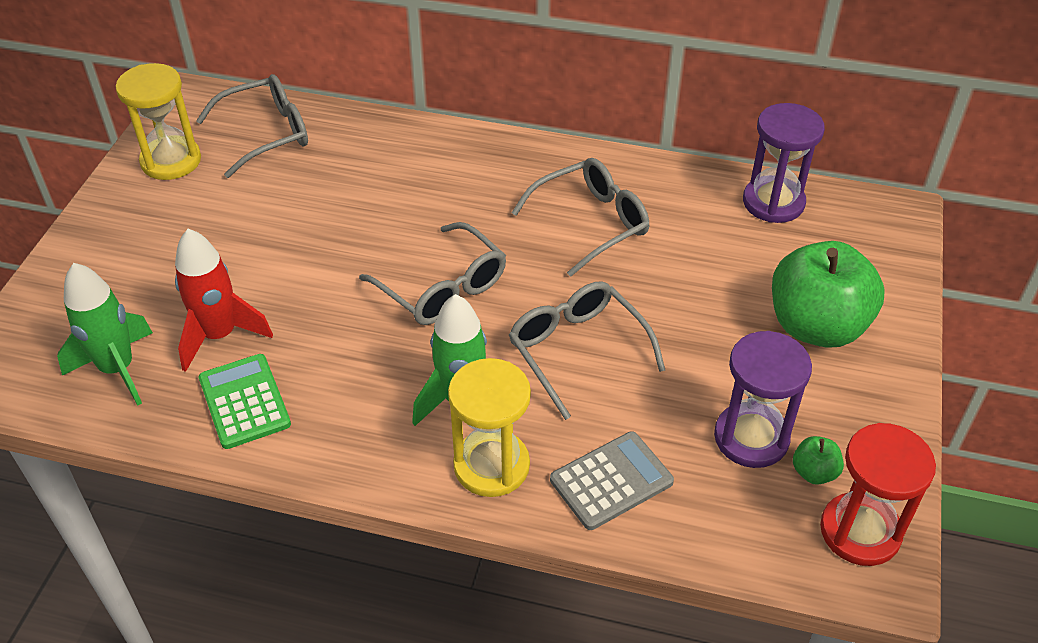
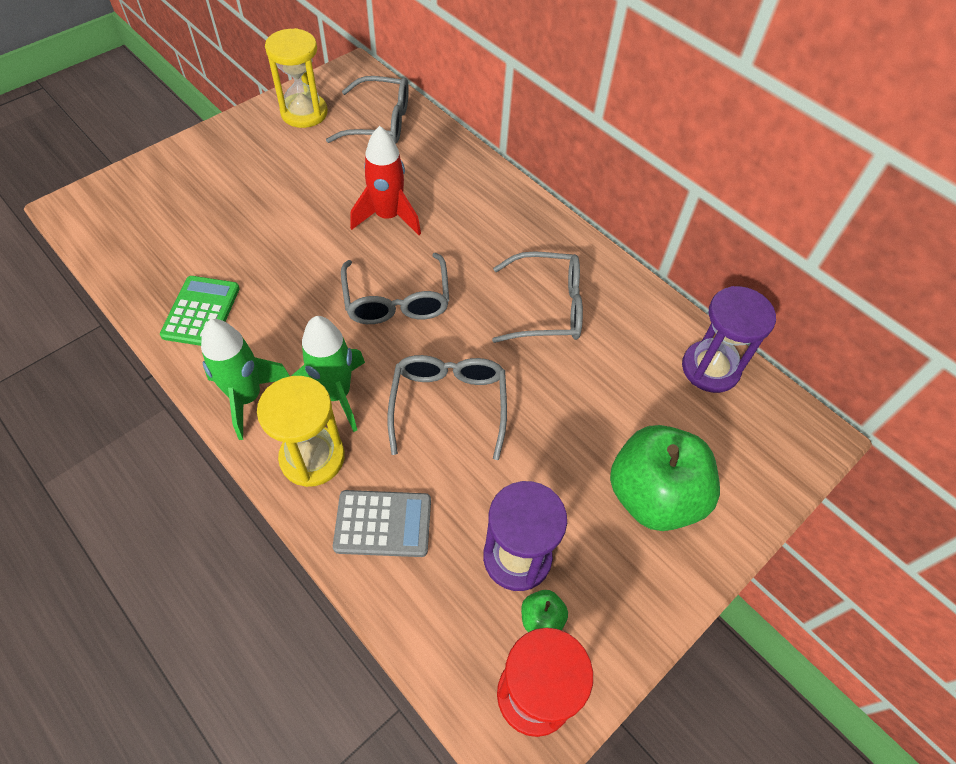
camera: 30 degrees right, 10 degrees up
green rocket [57,263,153,406] -> green rocket moved to [201,319,290,440]
red rocket [175,229,273,372] -> red rocket moved to [350,126,421,235]

